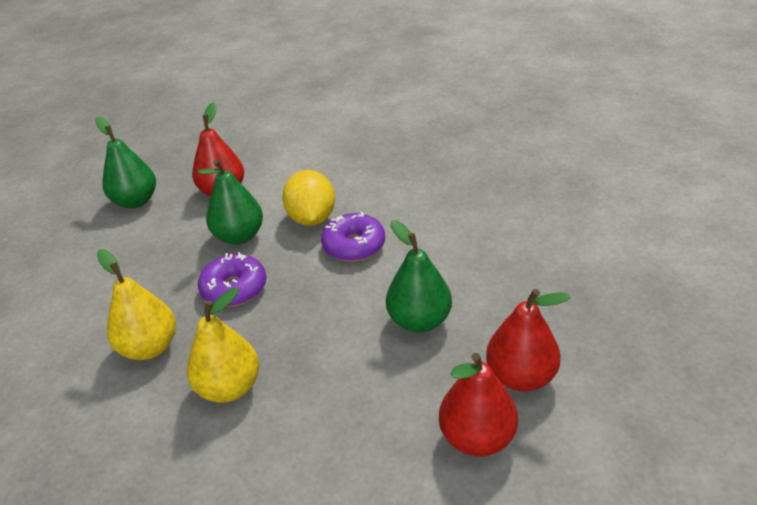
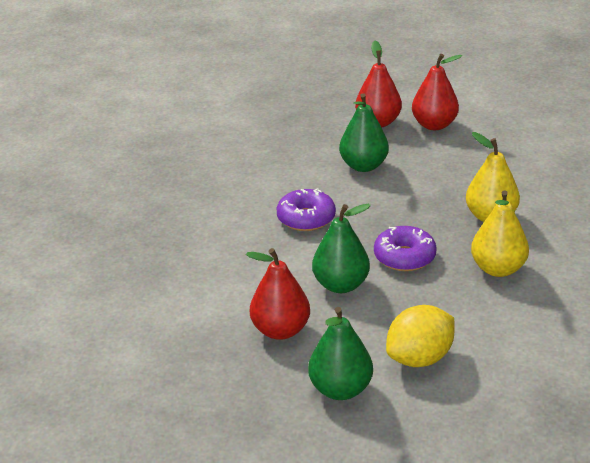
camera: 120 degrees left, 5 degrees down
yellow lemon [282,170,335,226] -> yellow lemon moved to [386,305,455,367]

